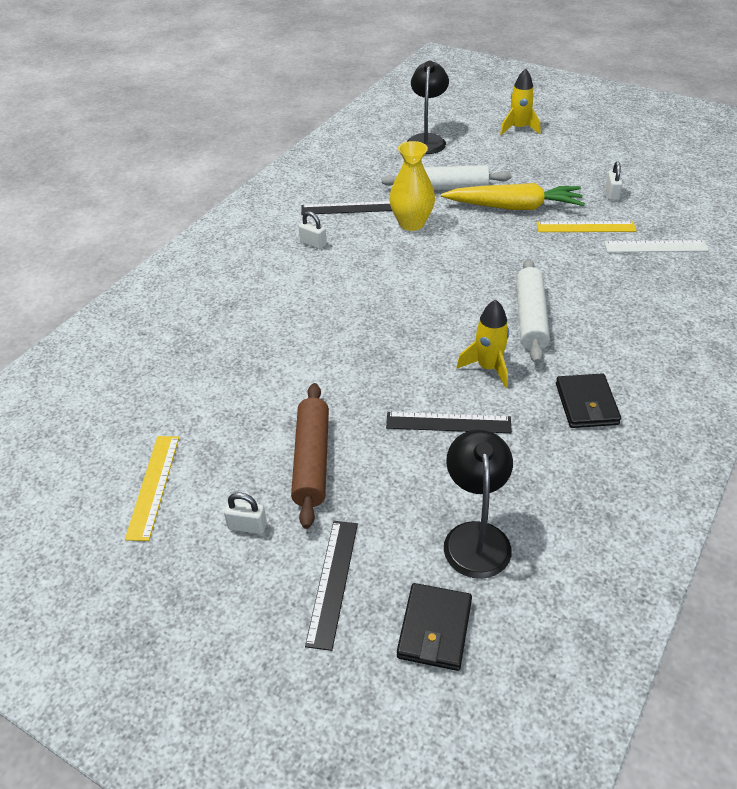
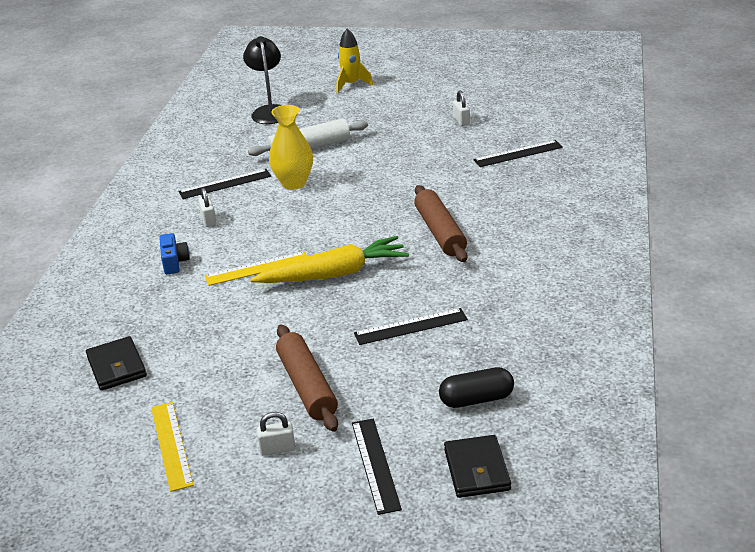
camera: 20 degrees left, 10 degrees down
white padlock [298,211,327,249] -> white padlock turned 60 degrees clockwise [198,187,217,227]
yellow carrot [441,183,585,210] -> yellow carrot moved to [250,236,409,283]
black lamp [444,430,513,579] -> black capsule [439,367,514,408]
yellow rocket [456,299,509,388] -> none
white rolling pin [516,259,550,363] -> brown rolling pin [414,185,468,262]
yellow ruler [537,221,636,232] -> yellow ruler moved to [205,251,307,286]
black wallet [556,373,621,428] -> black wallet moved to [86,336,147,391]
white ruler [604,240,709,252] -> black ruler [473,140,563,167]
none -> blue camera [159,233,190,274]

